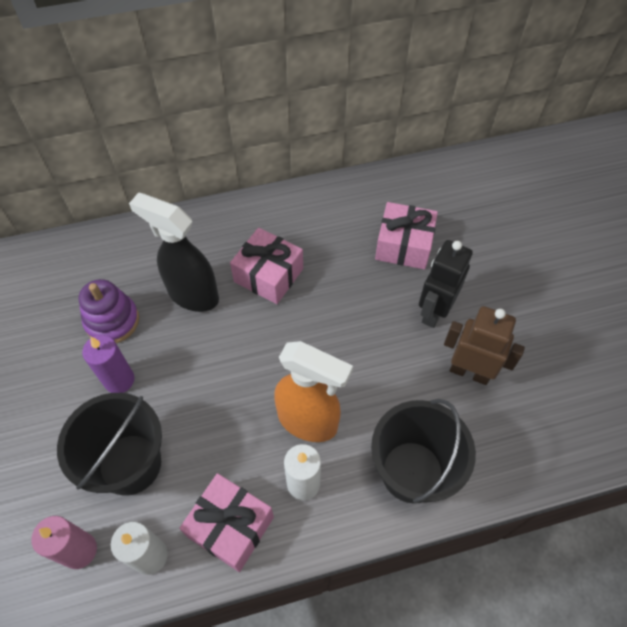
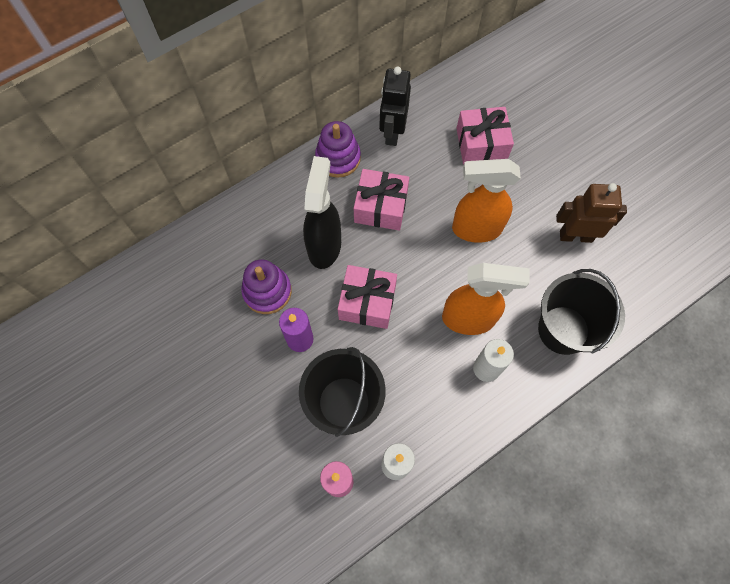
camera: 20 degrees left, 10 degrees up
black spray bottle [129,192,219,312] -> black spray bottle turned 90 degrees clockwise [303,156,341,269]
pink gift [179,473,274,572] -> pink gift moved to [338,265,397,329]
black robot [419,240,473,328] -> black robot moved to [379,66,411,146]
none -> purple stacking toy [315,121,361,178]
none -> orange spray bottle [452,159,521,243]

